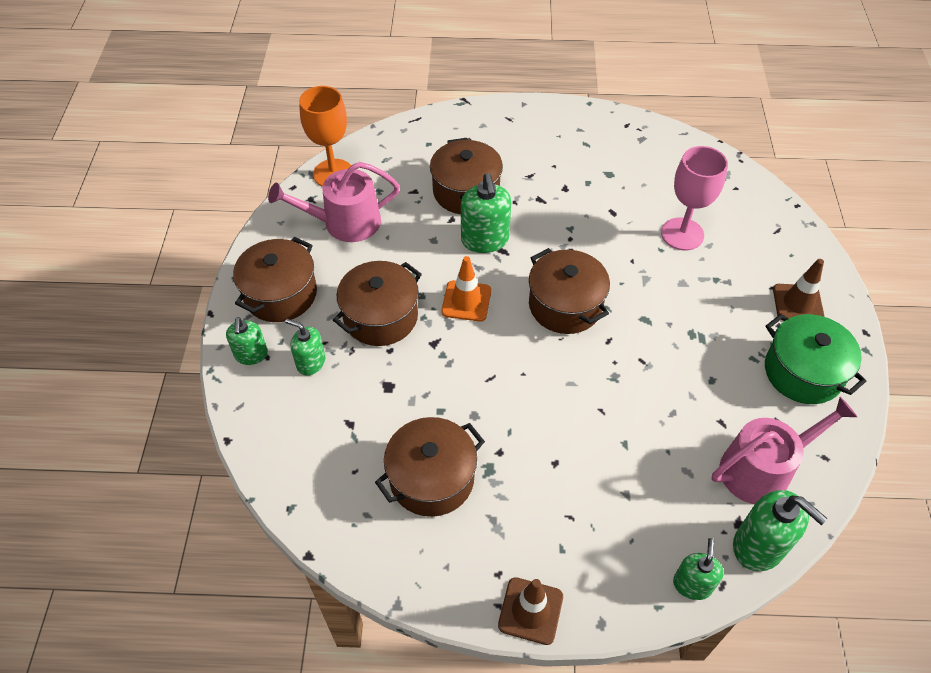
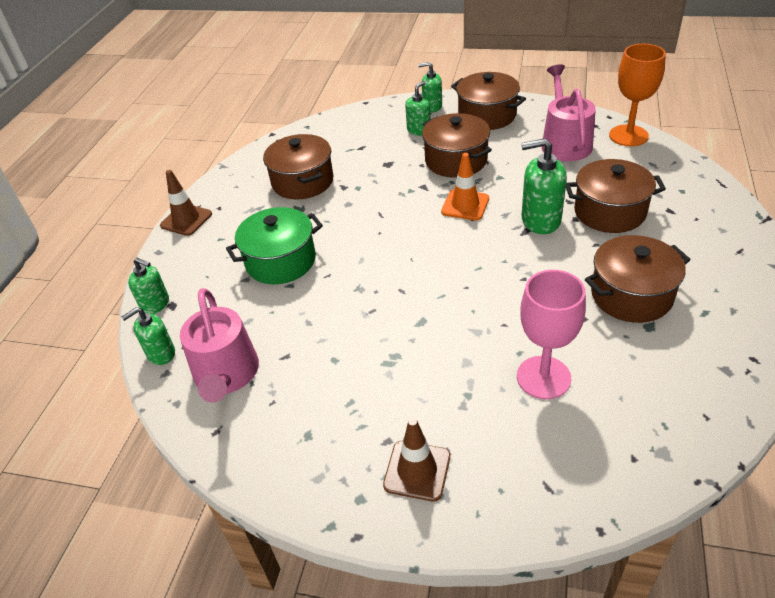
camera: 105 degrees right, 10 degrees down
brown pot [529,248,610,334] -> brown pot moved to [585,235,691,323]
green soap dispenser [733,490,827,571] -> green soap dispenser [122,307,175,365], size x0.63
green pot [765,314,867,404] -> green pot moved to [226,207,323,284]

